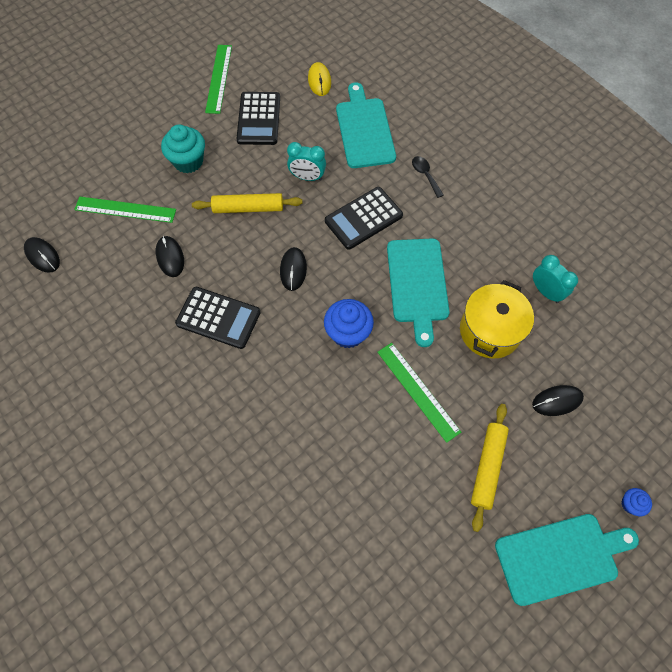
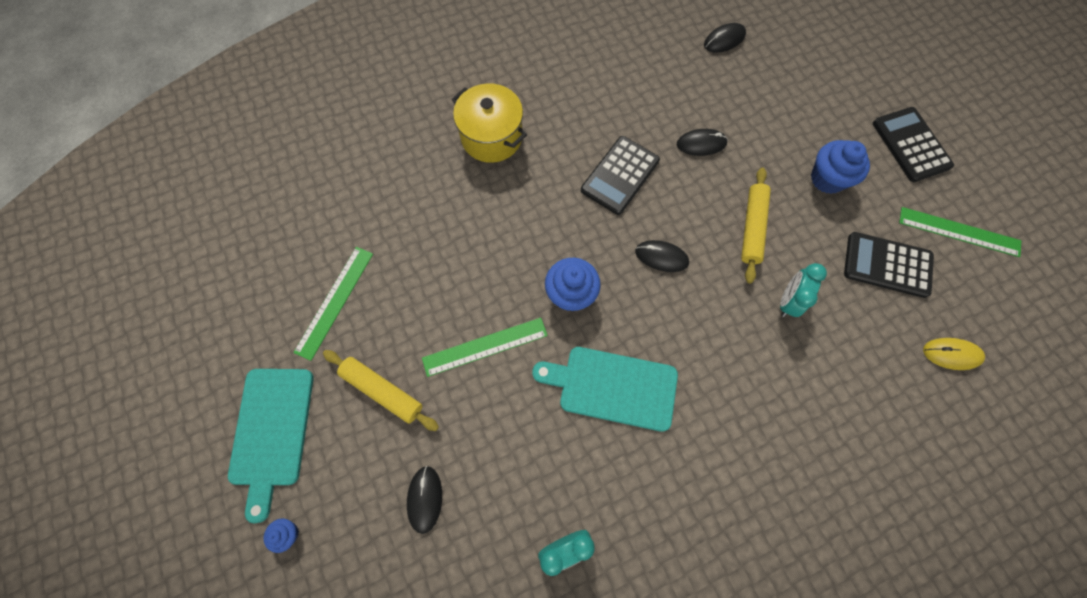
camera: 105 degrees right, 5 degrees up
green ruler [74,196,176,223] -> green ruler moved to [293,247,373,361]
turquoise cupcake [161,124,205,173] -> blue cupcake [811,140,870,194]
black calculator [325,187,403,250] -> black calculator moved to [873,107,954,182]
turquoise cutting board [336,82,396,168] -> none
black spoon [412,156,444,198] -> none
yellow pot [460,280,534,358] -> yellow pot moved to [451,83,527,163]

